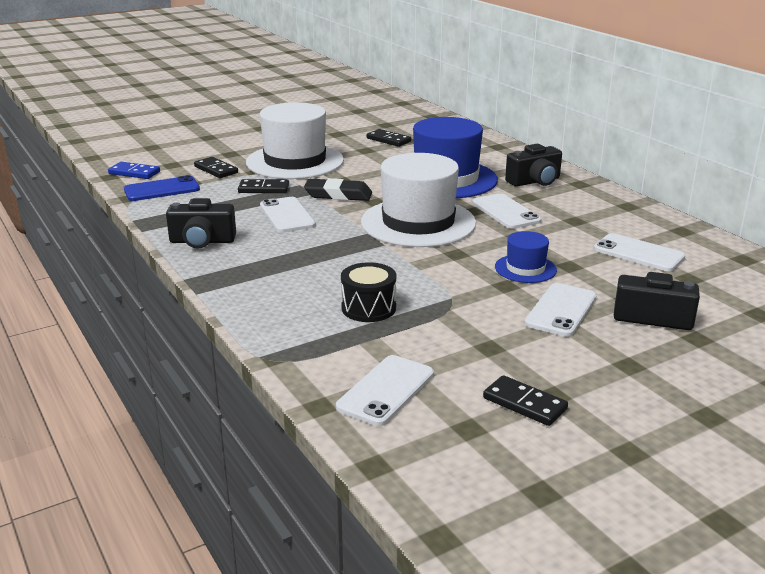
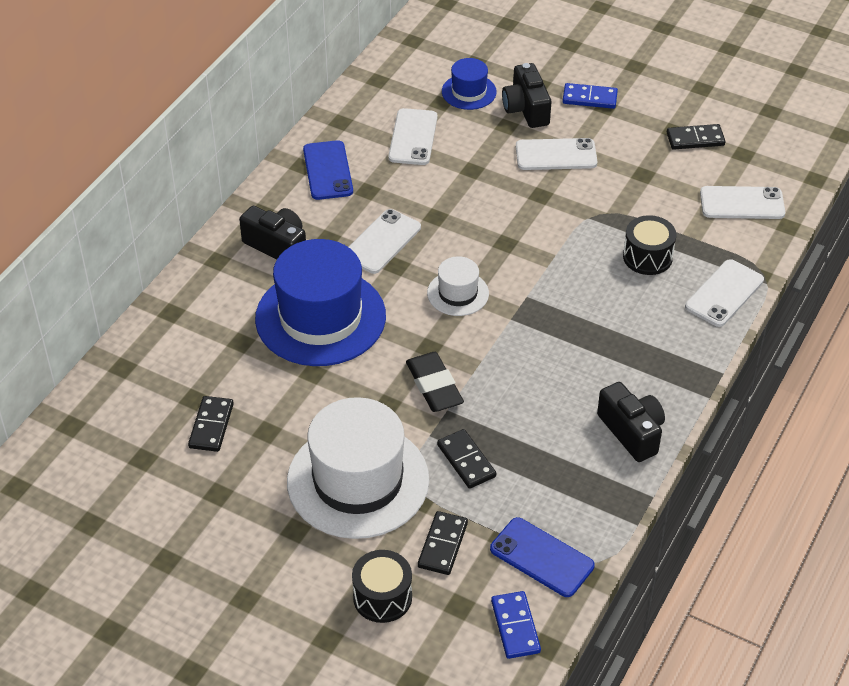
camera: 120 degrees left, 20 degrees up
white phone [260,197,316,233] -> white phone moved to [685,259,764,327]
white hat [361,153,476,247] -> white hat [427,256,489,316], size x0.48
black domino [483,375,568,426] -> black domino turned 75 degrees clockwise [667,124,725,150]
blue hat [495,231,557,283] -> blue hat moved to [442,58,497,110]
none -> blue phone [303,140,353,200]
none -> black drum [352,550,412,623]
none -> blue domino [562,83,618,109]

